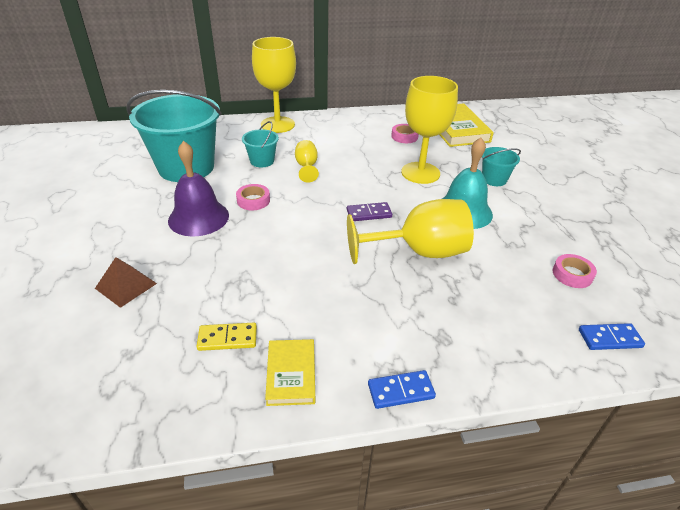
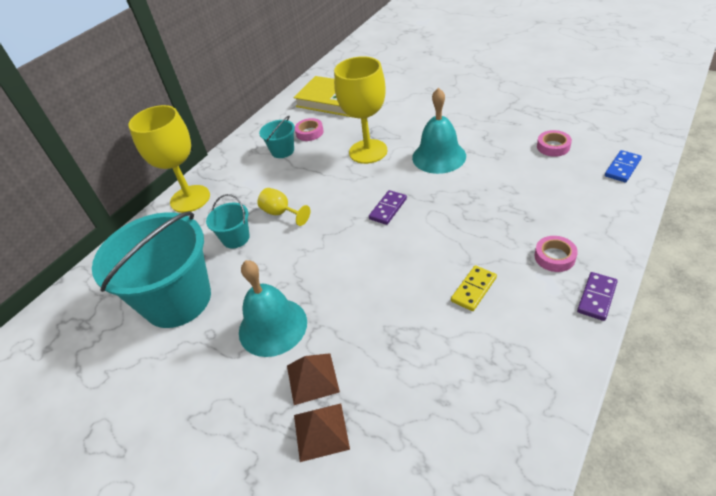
camera: 40 degrees left, 5 degrees up
purple bell [168,141,229,237] -> turquoise bell [239,260,307,357]
yellow domino [196,323,257,351] -> yellow domino moved to [451,265,497,311]
pink tape [236,184,270,210] -> pink tape moved to [535,236,578,272]
yellow book [265,339,315,406] -> none
yellow goblet [347,199,474,264] -> none
blue domino [368,370,436,409] -> purple domino [577,272,618,321]
turquoise bucket [482,147,521,186] -> turquoise bucket moved to [259,116,295,158]
none -> brown pyramid [287,353,340,405]

